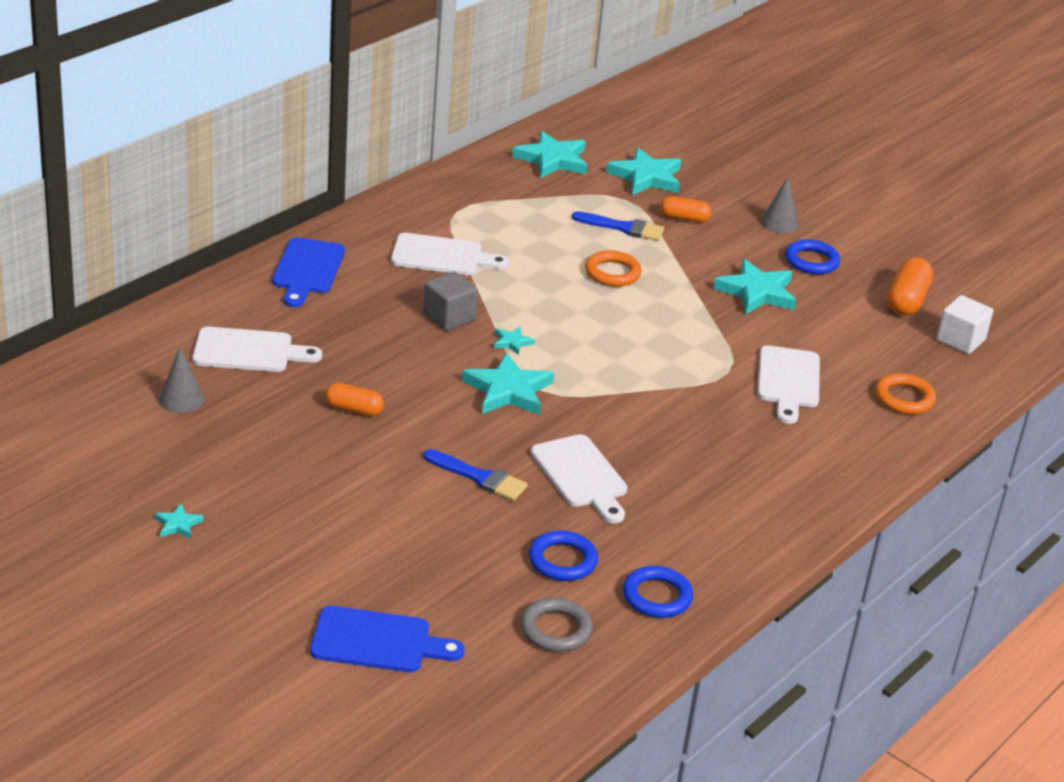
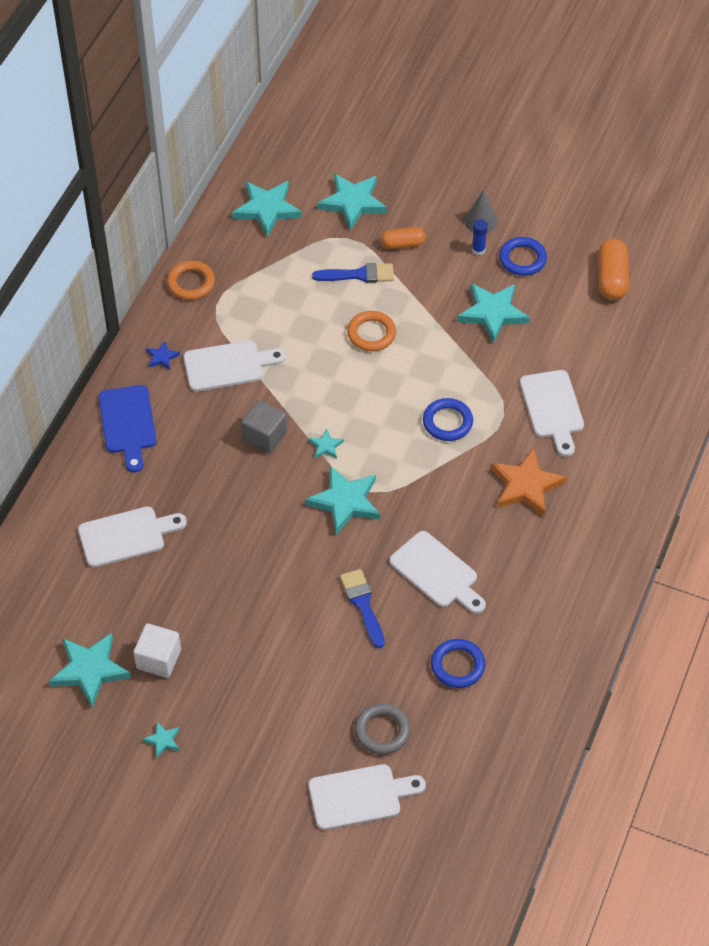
camera: 15 degrees left, 20 degrees up
grey cone [159,347,204,413] -> none
blue cutting board [310,606,465,672] -> white cutting board [308,764,426,830]
orange capsule [325,383,384,416] -> none
blue brush [423,449,528,501] -> blue brush turned 120 degrees counterclockwise [340,569,385,648]
grey ring [520,598,593,652] -> grey ring moved to [355,703,410,754]
blue ring [623,566,693,618] -> blue ring moved to [423,398,473,441]
orange ring [875,373,936,414] -> orange ring moved to [167,261,215,300]
white cube [937,295,993,354] -> white cube moved to [133,623,181,678]
none -> turquoise star [49,633,131,707]
none -> blue star [146,341,180,370]
none -> blue glue stick [472,219,488,255]
none -> orange star [491,448,567,516]

